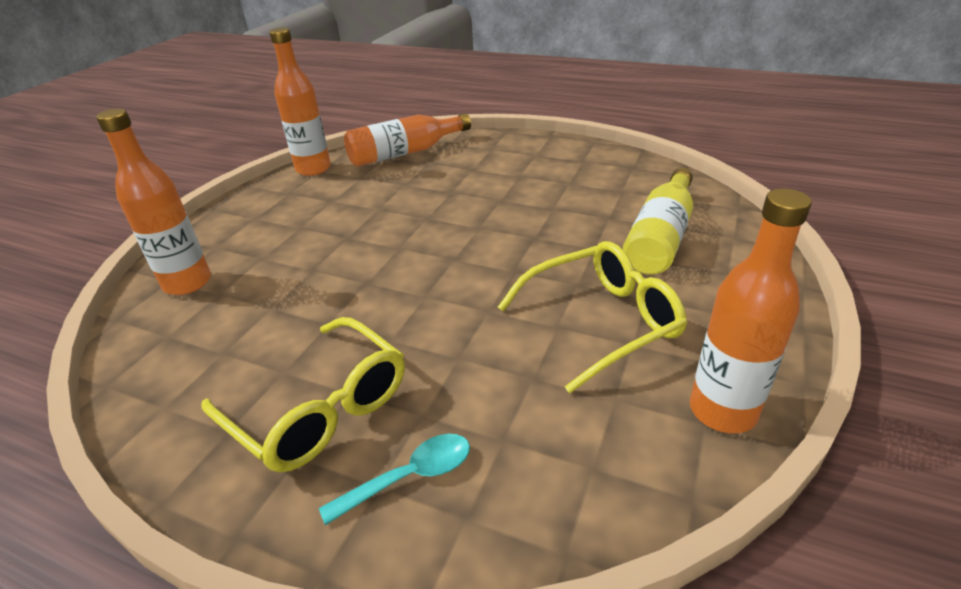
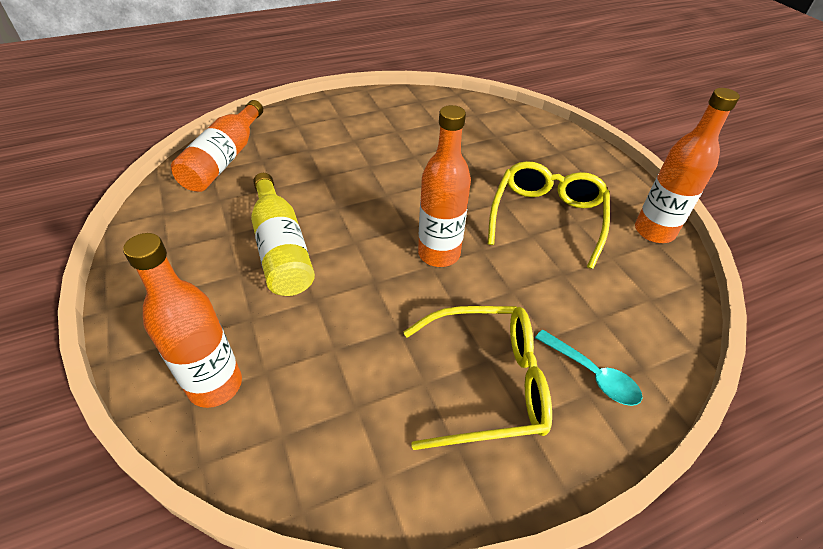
camera: 50 degrees left, 10 degrees up
orange bottle [269,28,331,176] -> orange bottle moved to [418,105,471,267]
turquoise spoon [319,434,470,525] -> turquoise spoon turned 120 degrees clockwise [535,330,642,406]
yellow bottle [623,168,693,275] -> yellow bottle moved to [251,173,315,296]

